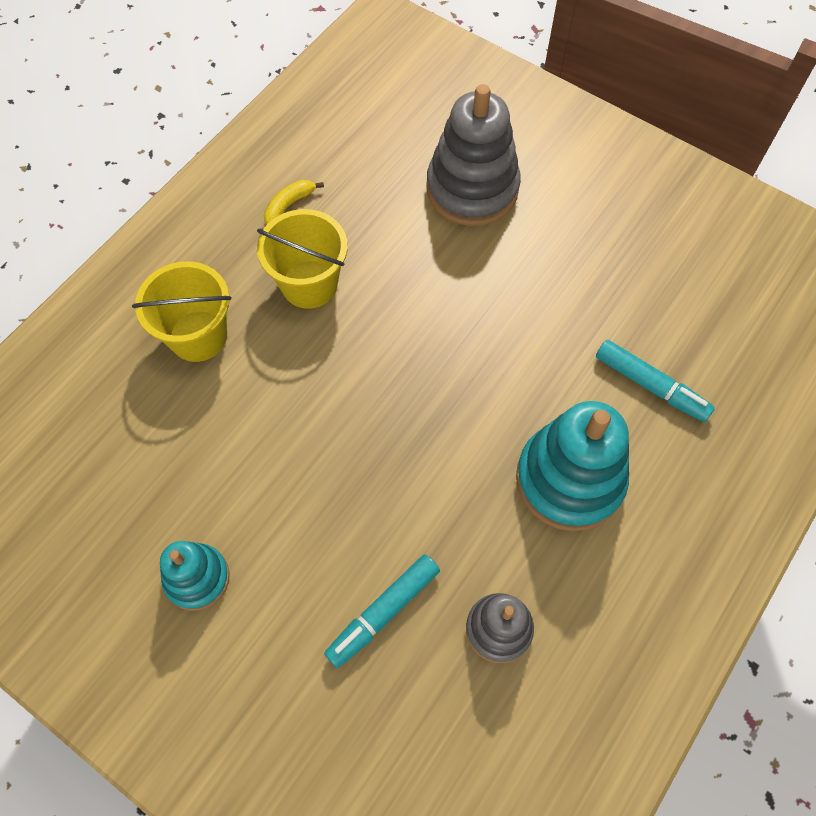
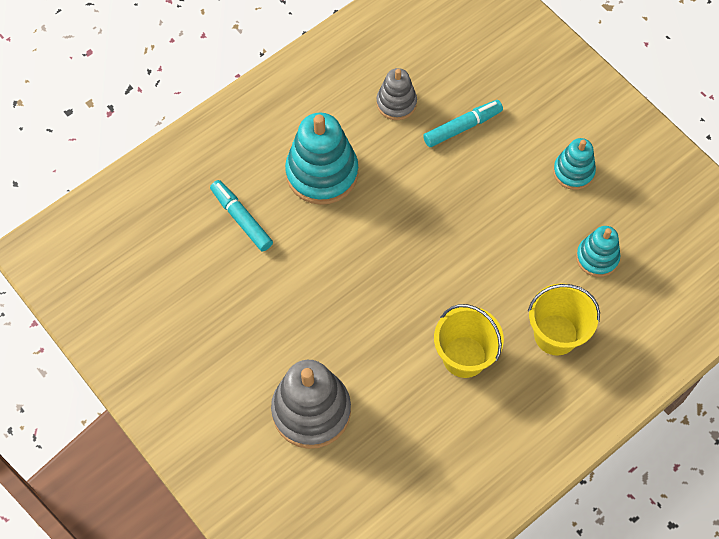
camera: 165 degrees left, 0 degrees up
yellow banana [264,180,324,225] -> none
none -> turquoise stacking toy [576,226,620,277]

